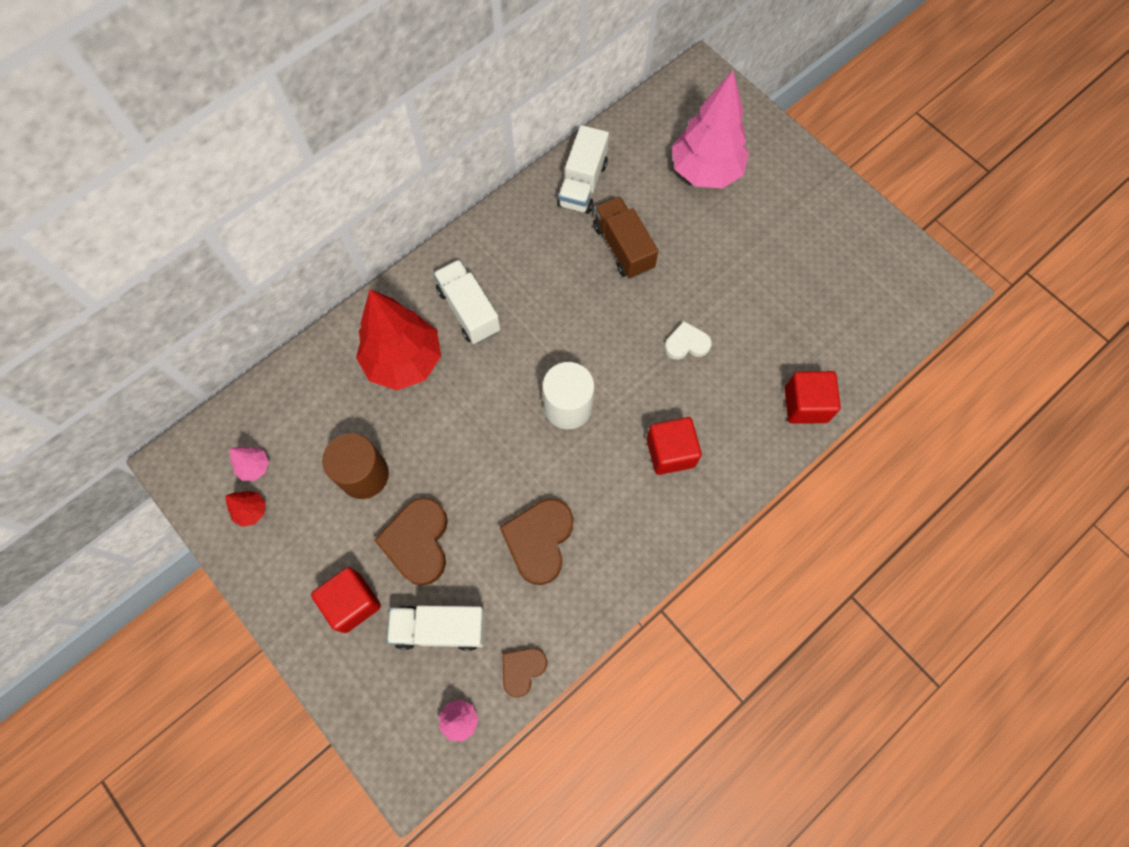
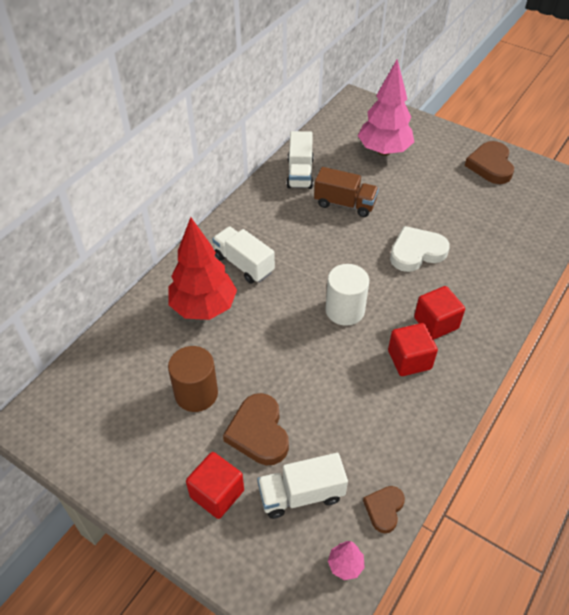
camera: 15 degrees left, 20 degrees down
red tree [225,491,266,527] -> none
pink tree [229,447,269,481] -> none
brown heart [500,499,574,585] -> brown heart moved to [465,141,514,184]
brown truck [593,196,659,279] -> brown truck turned 150 degrees clockwise [314,167,379,217]
white heart [665,321,712,360] -> white heart [390,226,450,272], size x1.70
red cube [785,371,841,424] -> red cube moved to [388,323,438,376]

